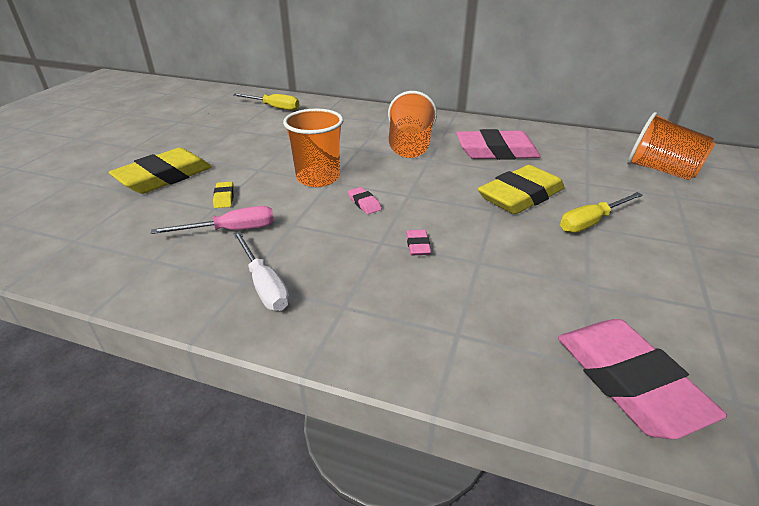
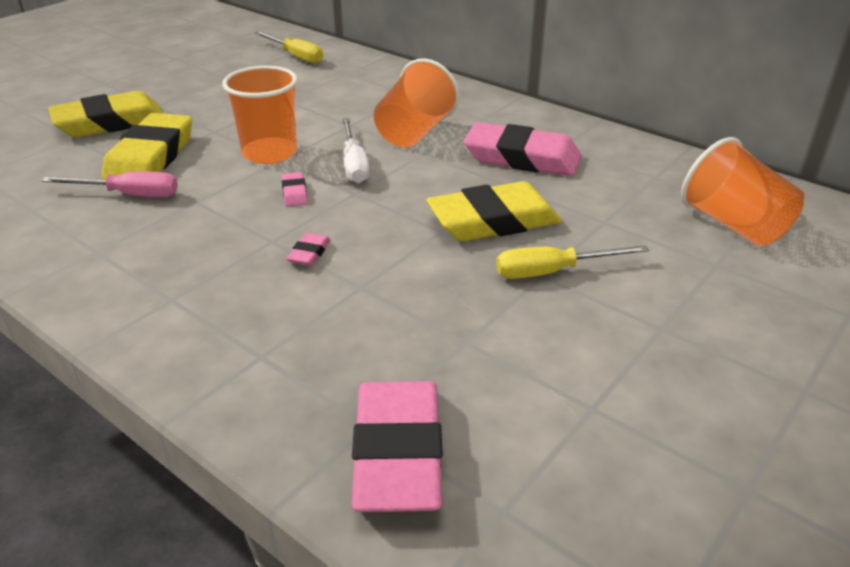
camera: 20 degrees right, 0 degrees up
yellow eraser [213,181,234,208] -> yellow eraser [102,113,192,180], size x2.41
white screwdriver [233,231,290,311] -> white screwdriver moved to [342,118,370,183]

